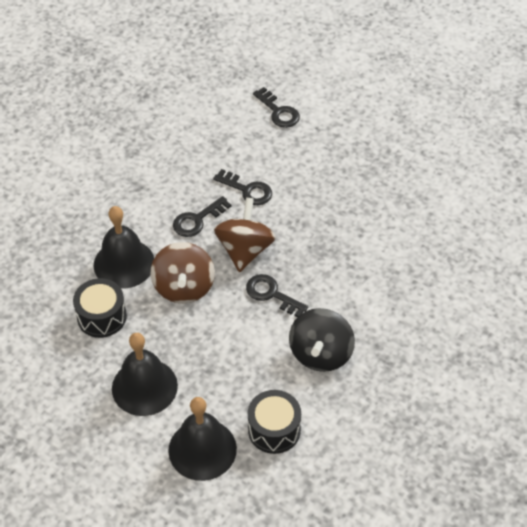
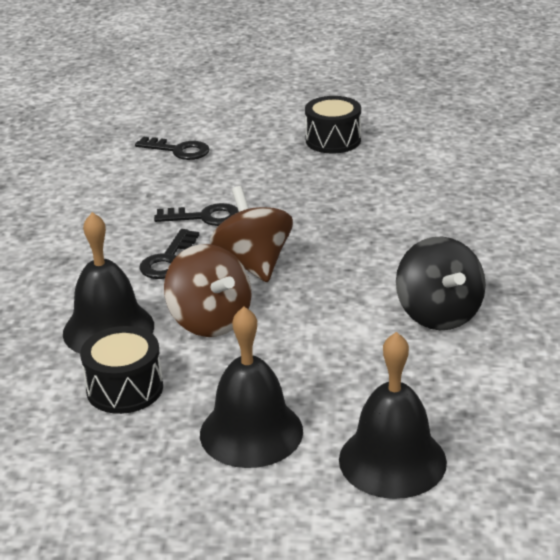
camera: 30 degrees left, 20 degrees down
black key [246,274,308,317] -> none
black drum [248,390,301,454] -> black drum moved to [305,96,361,153]

